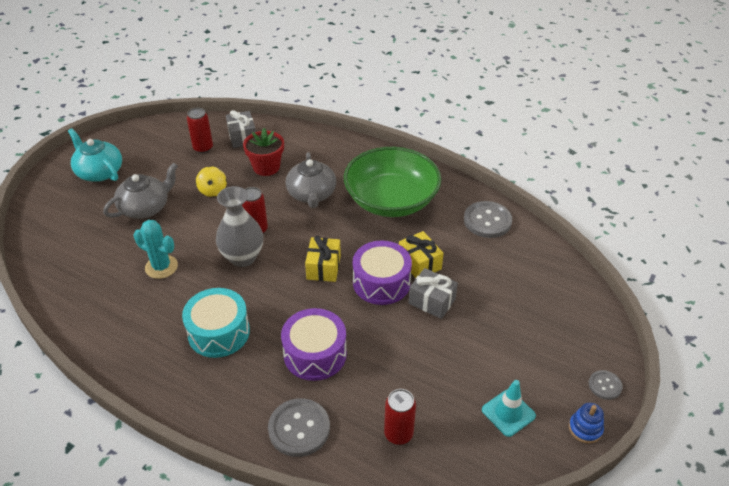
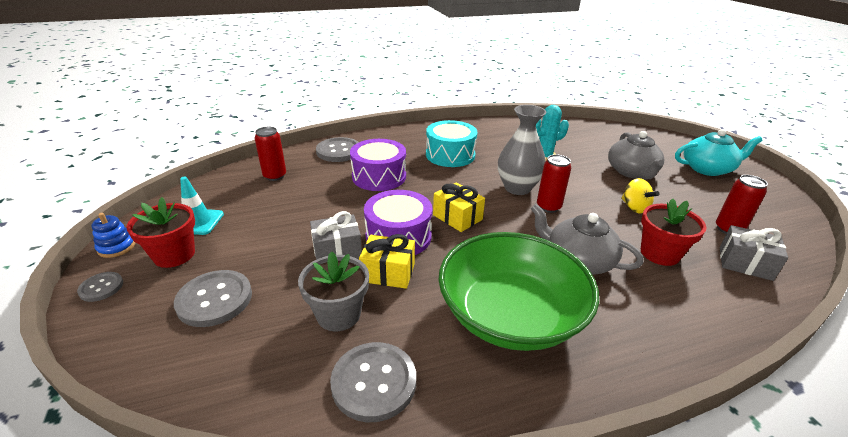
camera: 130 degrees right, 10 degrees down
yellow spinning top [196,166,227,197] -> yellow spinning top turned 150 degrees counterclockwise [621,178,660,214]
none -> red flower pot [126,197,195,268]
none -> grey button [174,270,252,327]
none -> grey flower pot [298,251,369,331]

